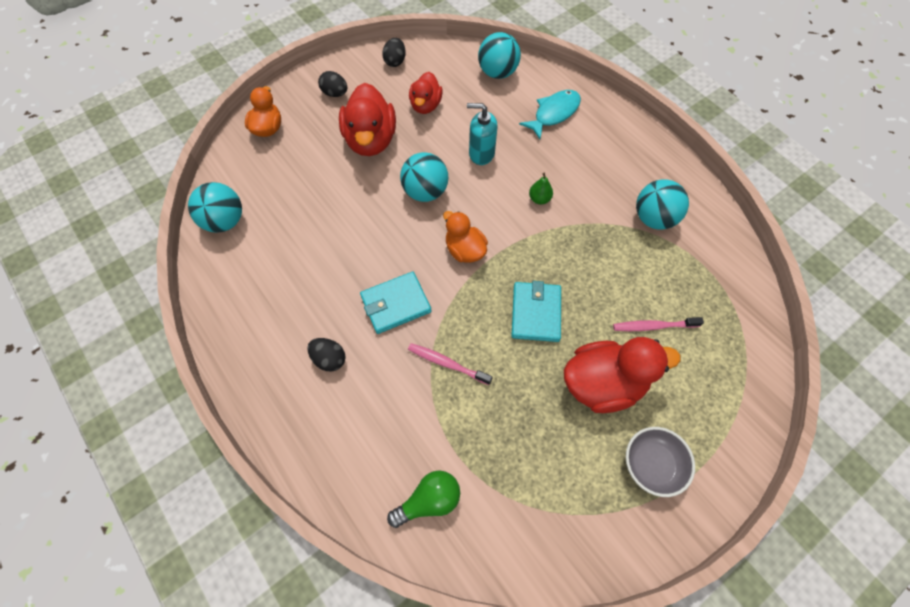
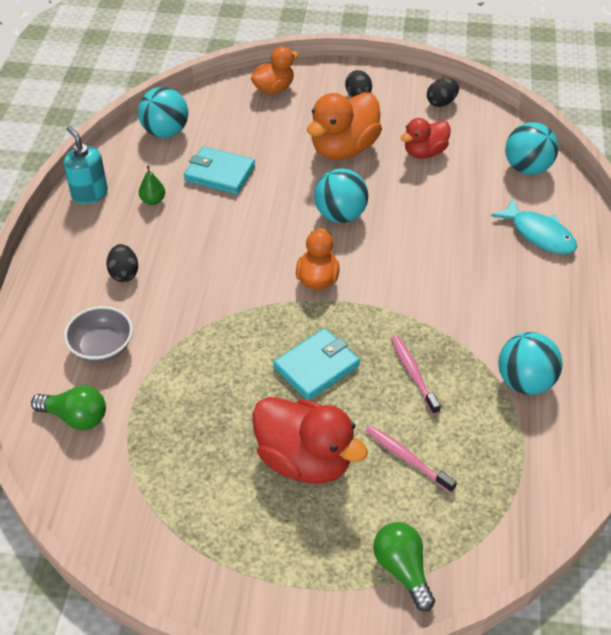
camera: 45 degrees right, 15 degrees down
red duck [339,83,396,156] -> orange duck [307,92,382,160]
turquoise wallet [360,272,431,334] -> turquoise wallet moved to [184,146,255,194]
pink toothbrush [408,343,493,385] -> pink toothbrush moved to [391,335,441,415]
turquoise soap dispenser [467,103,498,165] -> turquoise soap dispenser moved to [64,126,108,204]
turquoise fish [519,90,581,139] -> turquoise fish turned 45 degrees clockwise [491,198,577,254]
green pear [529,173,553,205] -> green pear moved to [139,166,165,205]
grey bowl [626,427,695,497] -> grey bowl moved to [64,306,133,362]
none -> green light bulb [373,522,435,611]

